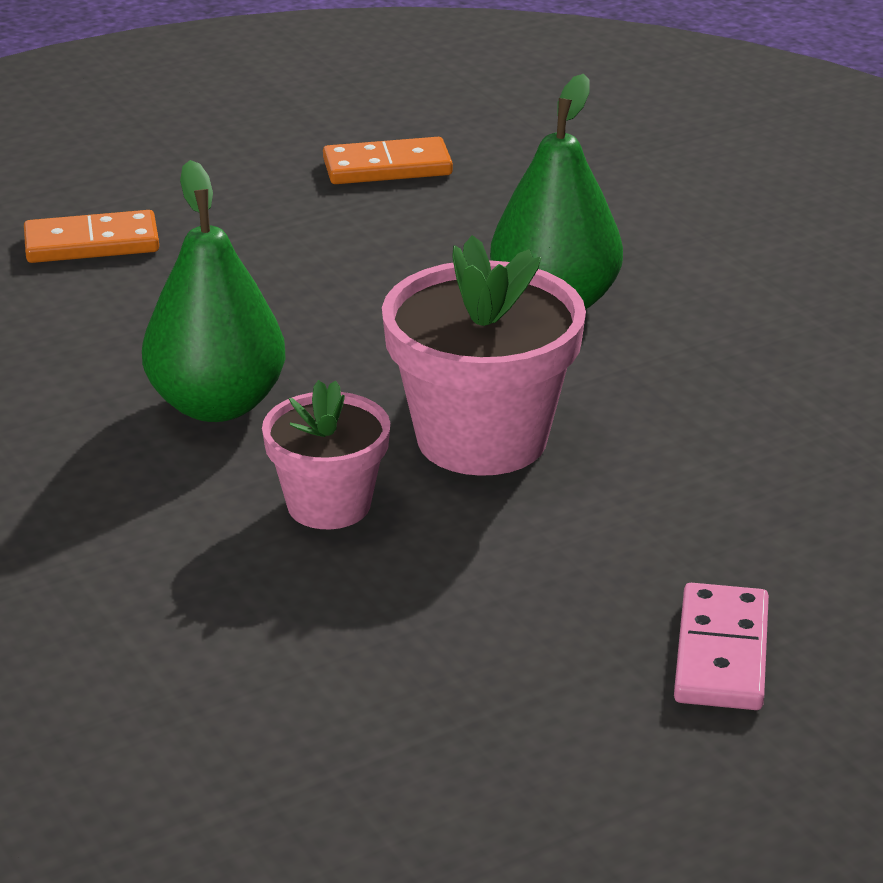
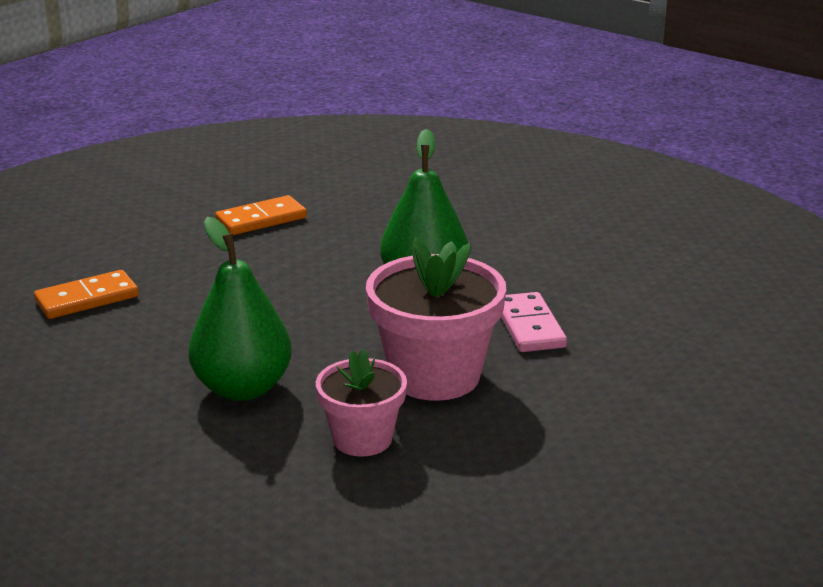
camera: 20 degrees left, 5 degrees down
pink domino [674,583,769,710] -> pink domino moved to [501,292,567,352]

